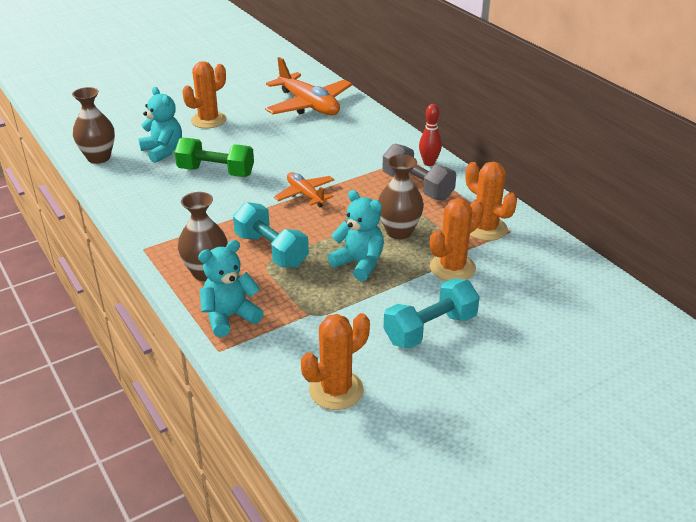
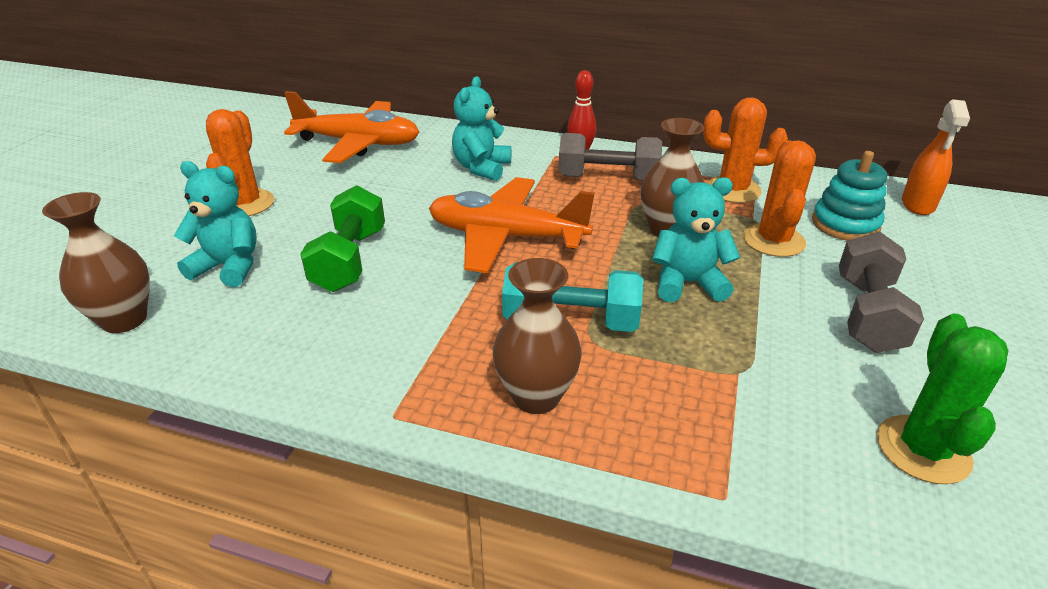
camera: 40 degrees left, 0 degrees up
green dumbbell [174,138,254,177] -> green dumbbell turned 60 degrees counterclockwise [300,185,385,292]
turquoise teddy bear [198,240,264,337] -> turquoise teddy bear moved to [452,76,511,181]
orange plane [274,172,335,207] -> orange plane [429,177,595,273], size x1.77
orange cactus [301,313,370,410] -> green cactus [877,313,1008,484]
turquoise dumbbell [383,278,480,349] -> grey dumbbell [839,232,924,353]
none -> turquoise stacking toy [812,151,887,240]
none -> orange spray bottle [902,99,970,215]

